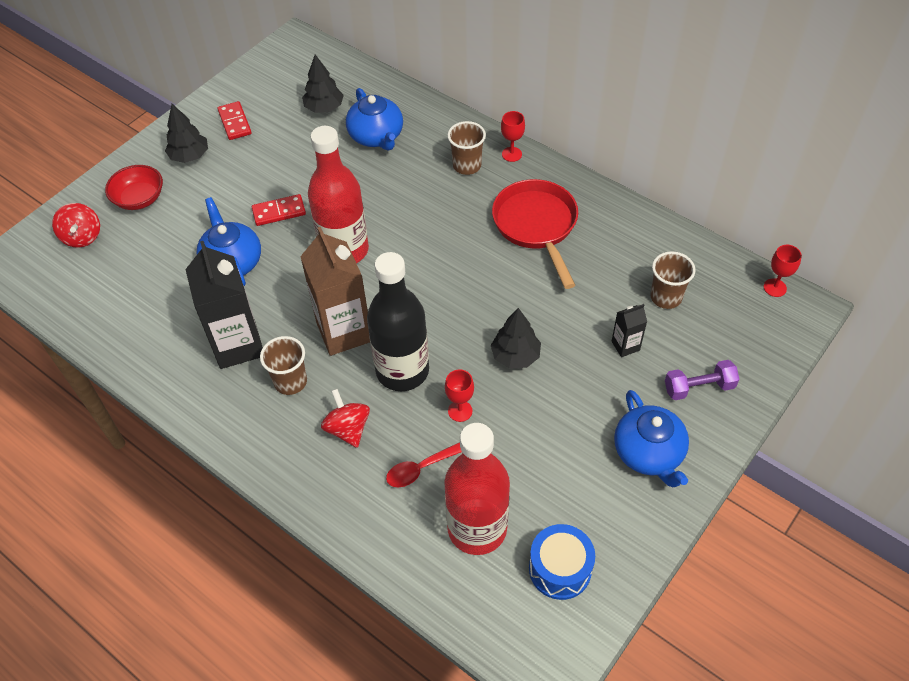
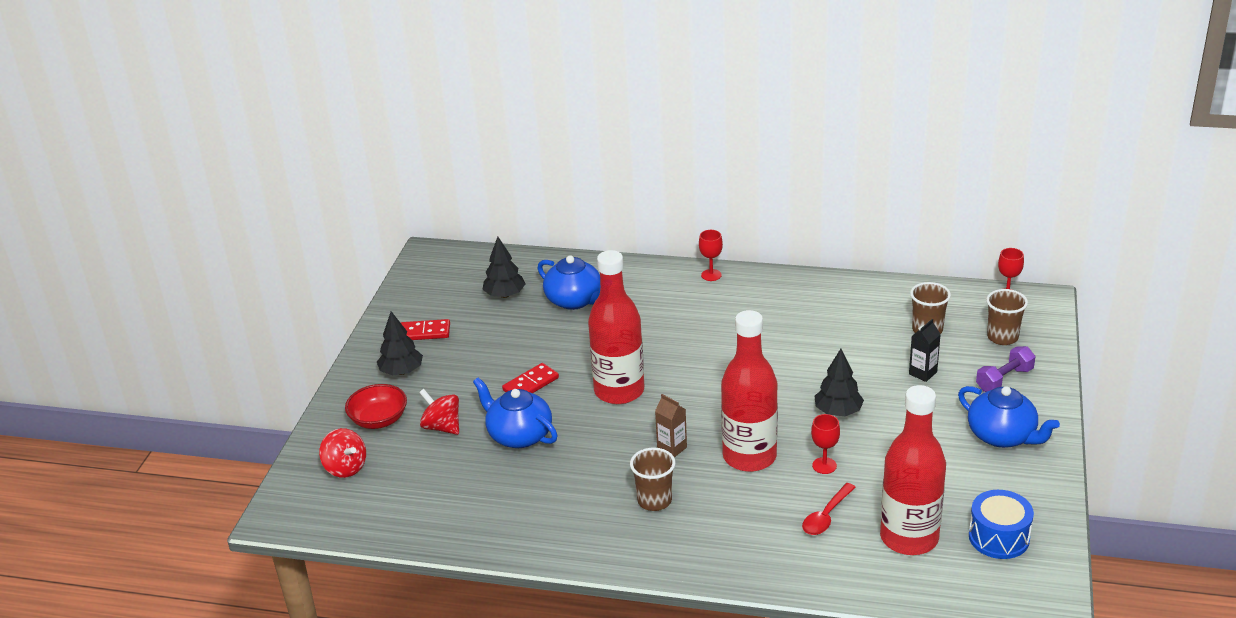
camera: 25 degrees left, 20 degrees down
black carton [185,241,263,369] -> none
red domino [218,101,252,140] -> red domino turned 45 degrees counterclockwise [401,319,450,340]
brown carton [300,227,370,356] -> brown carton [655,394,687,457], size x0.47
red spinning top [321,389,370,448] -> red spinning top moved to [419,389,459,435]
black bottle [367,252,429,391] -> red bottle [721,310,778,472]
brown cup [447,121,486,175] -> brown cup moved to [986,289,1028,345]
red pan [492,179,578,289] -> none

